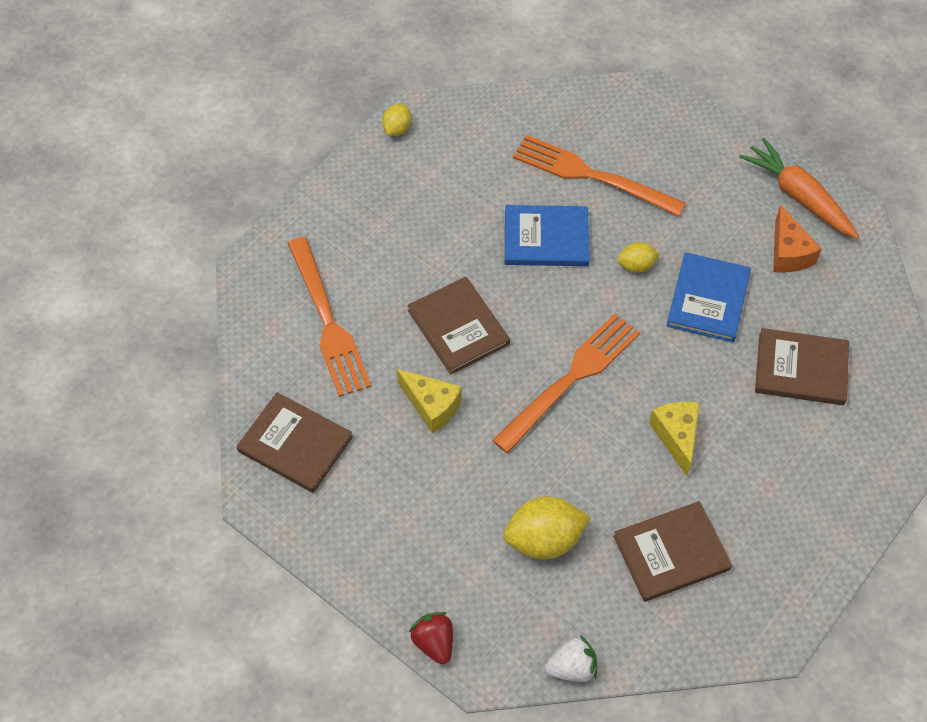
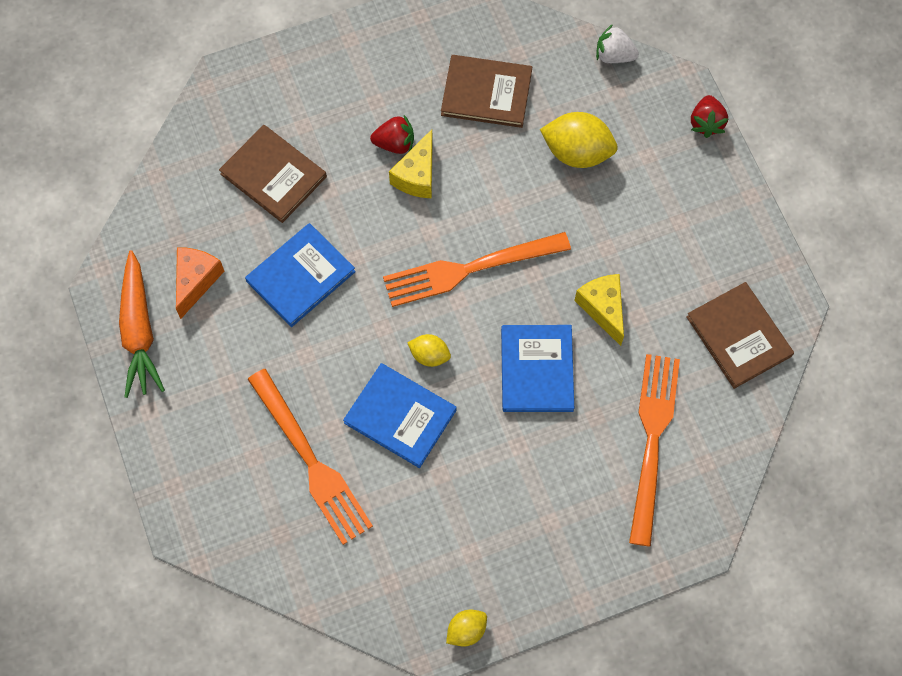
camera: 150 degrees left, 10 degrees up
brown book [407,277,510,375] -> blue book [501,325,574,412]
yellow lemon [617,242,660,273] -> yellow lemon moved to [408,334,451,367]
none -> red strawberry [370,115,414,154]

